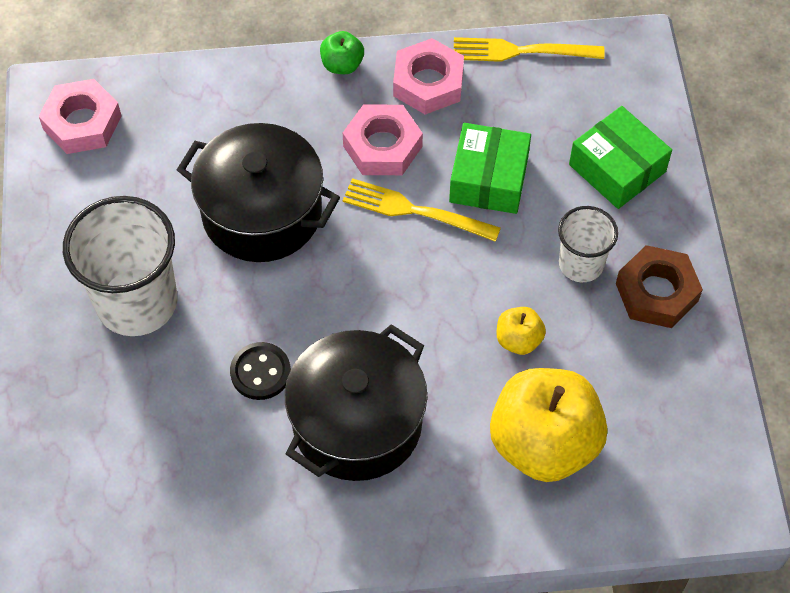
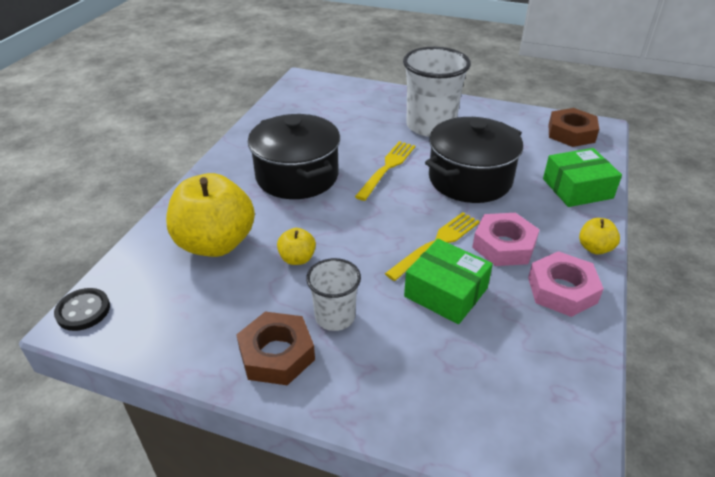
camera: 115 degrees right, 20 degrees down
pink nut [39,79,122,154] -> brown nut [549,108,599,147]
black button [230,342,291,400] -> black button moved to [54,288,110,331]
green apple [320,31,364,74] -> yellow apple [579,218,620,255]
yellow fork [454,37,604,62] -> yellow fork moved to [355,141,416,201]
green box [569,106,672,209] -> green box moved to [543,148,622,207]

